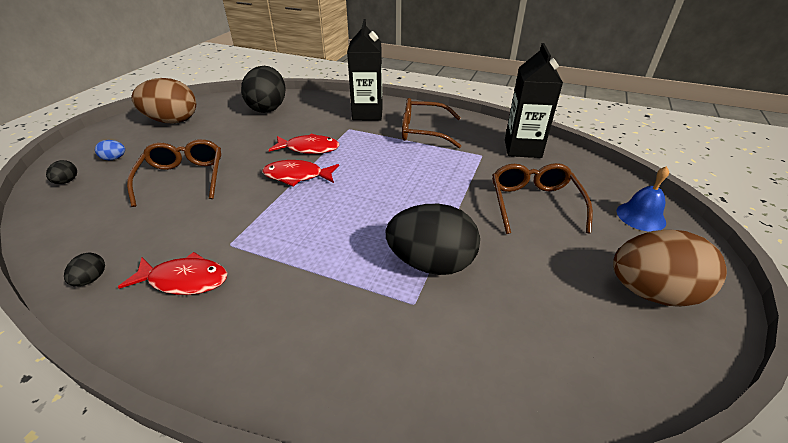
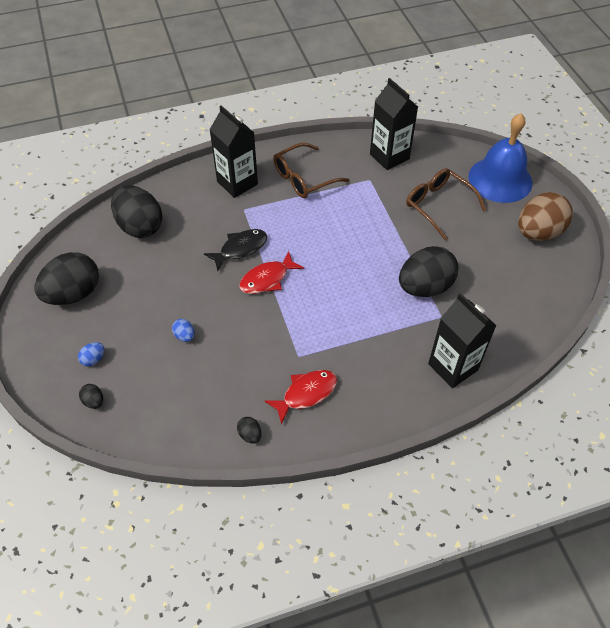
camera: 40 degrees left, 15 degrees up
brown glasses [127,139,221,207] -> blue egg [172,319,195,342]
brown egg [131,78,196,124] -> black egg [35,252,99,305]
red fish [269,133,340,154] -> black fish [204,229,267,271]
blue bell [617,166,669,232] -> blue bell [468,113,532,203], size x1.95
none -> black carton [428,293,496,388]

